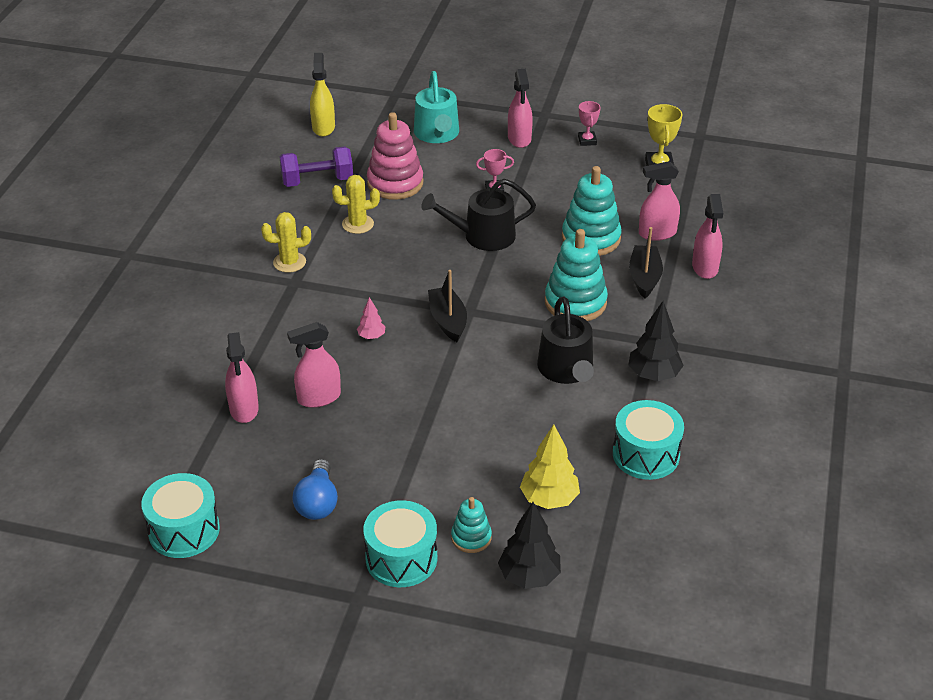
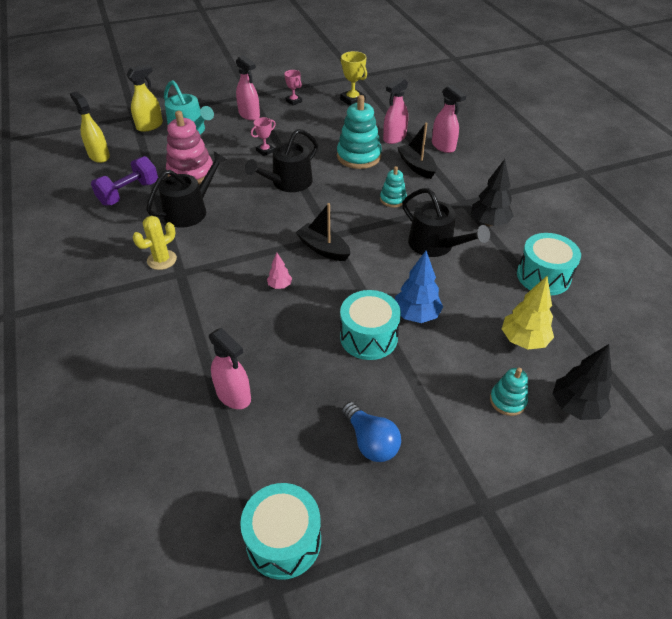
camera: 35 degrees left, 5 degrees up
pink spray bottle [287,322,341,408] -> none
yellow cactus [332,175,380,234] -> black watering can [146,151,227,228]
turquoise drum [363,500,437,587] -> turquoise drum moved to [340,290,401,360]
turquoise stacking toy [545,229,608,321] -> turquoise stacking toy [380,166,407,208], size x0.55
none -> yellow spray bottle [127,64,163,132]
none -> blue tree [395,251,443,323]

